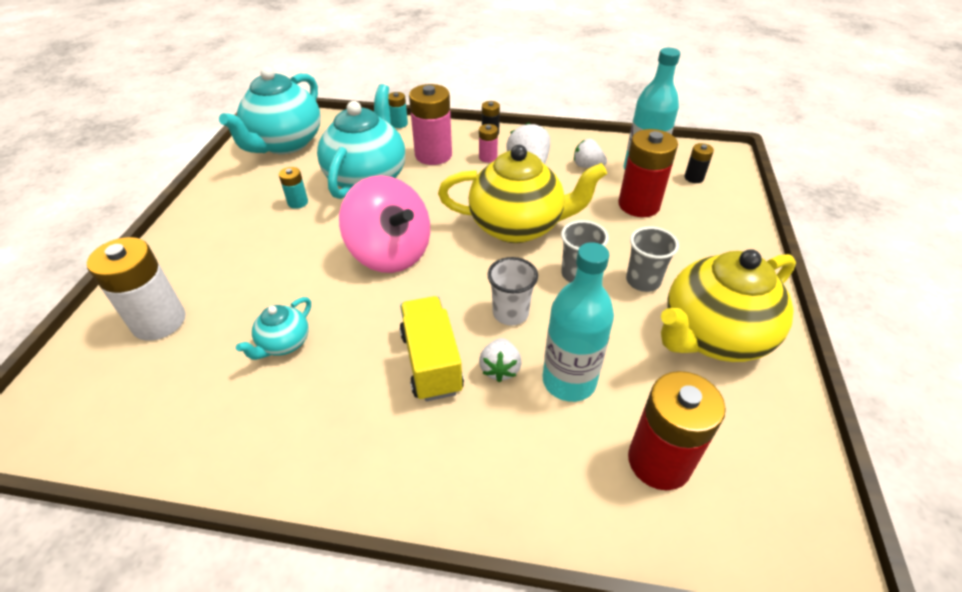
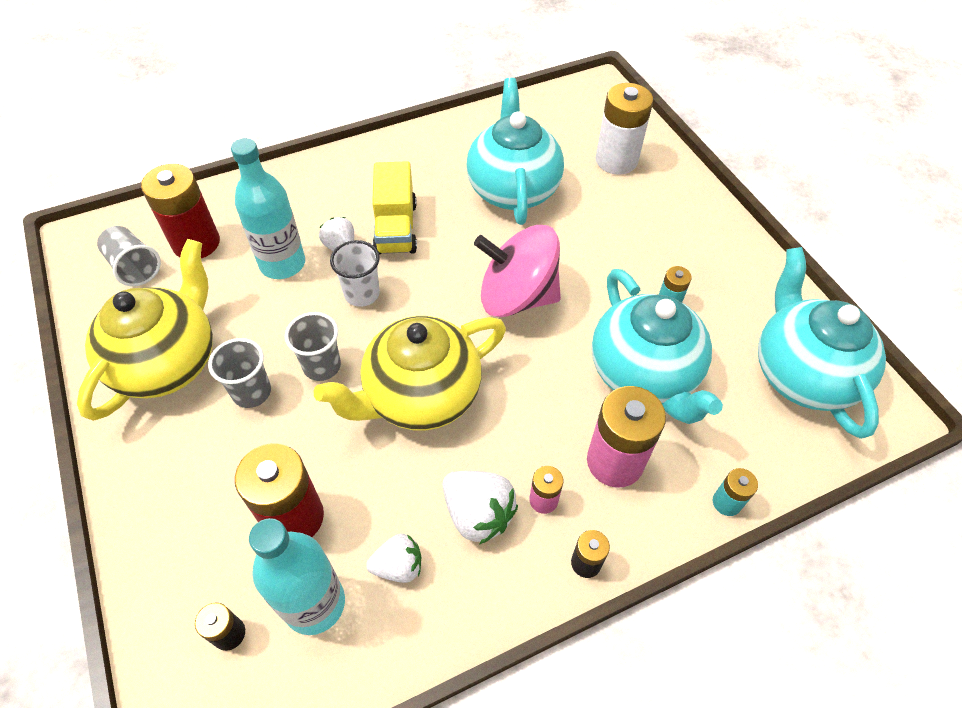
camera: 145 degrees right, 10 degrees up
turquoise teapot [236,297,311,360] -> turquoise teapot [466,78,564,225], size x2.12
yellow truck [399,296,464,401] -> yellow truck turned 45 degrees clockwise [372,161,417,255]
none -> grey cup [97,226,161,286]

